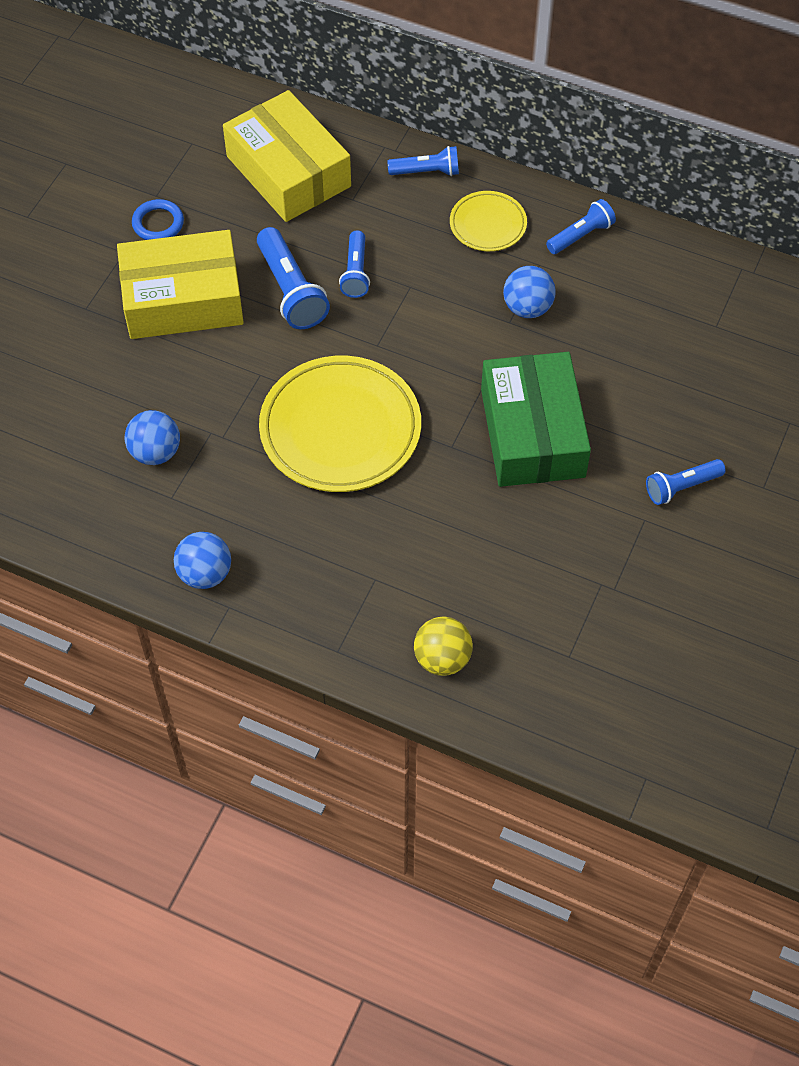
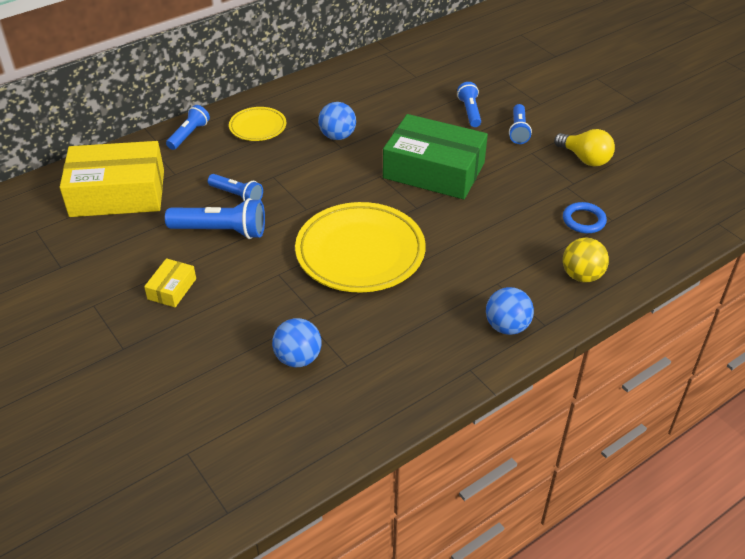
camera: 60 degrees left, 15 degrees down
yellow box [117,230,244,339] -> yellow box [144,258,196,307], size x0.44
blue ring [132,199,184,240] -> blue ring moved to [563,202,607,233]
blue ball [174,532,231,589] -> blue ball moved to [486,287,534,335]
blue flashlight [546,199,616,254] -> blue flashlight moved to [457,82,481,127]
none -> yellow light bulb [554,129,615,167]

